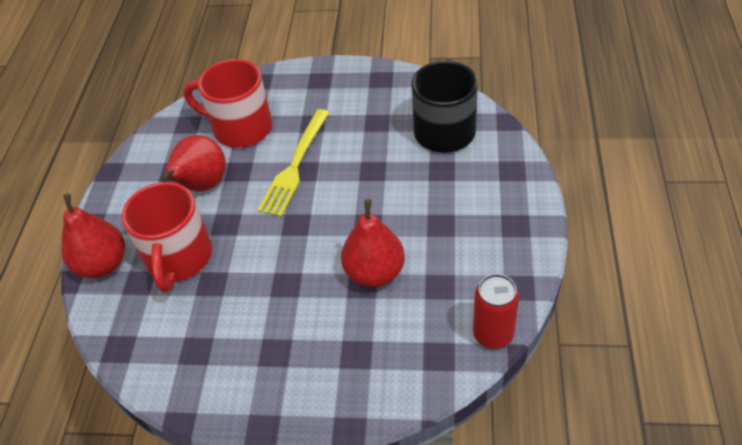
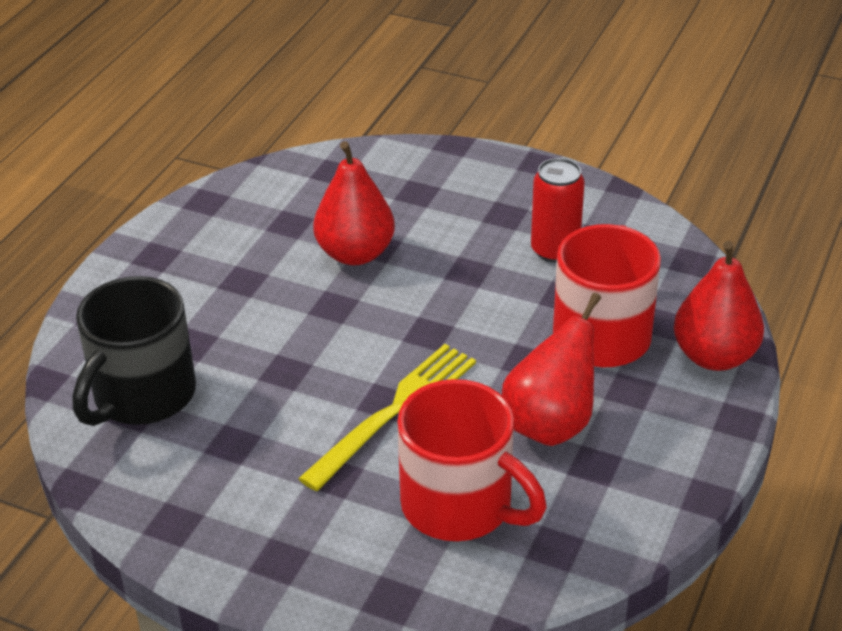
camera: 165 degrees left, 10 degrees down
red can [473,274,519,349] -> red can moved to [531,158,585,263]

